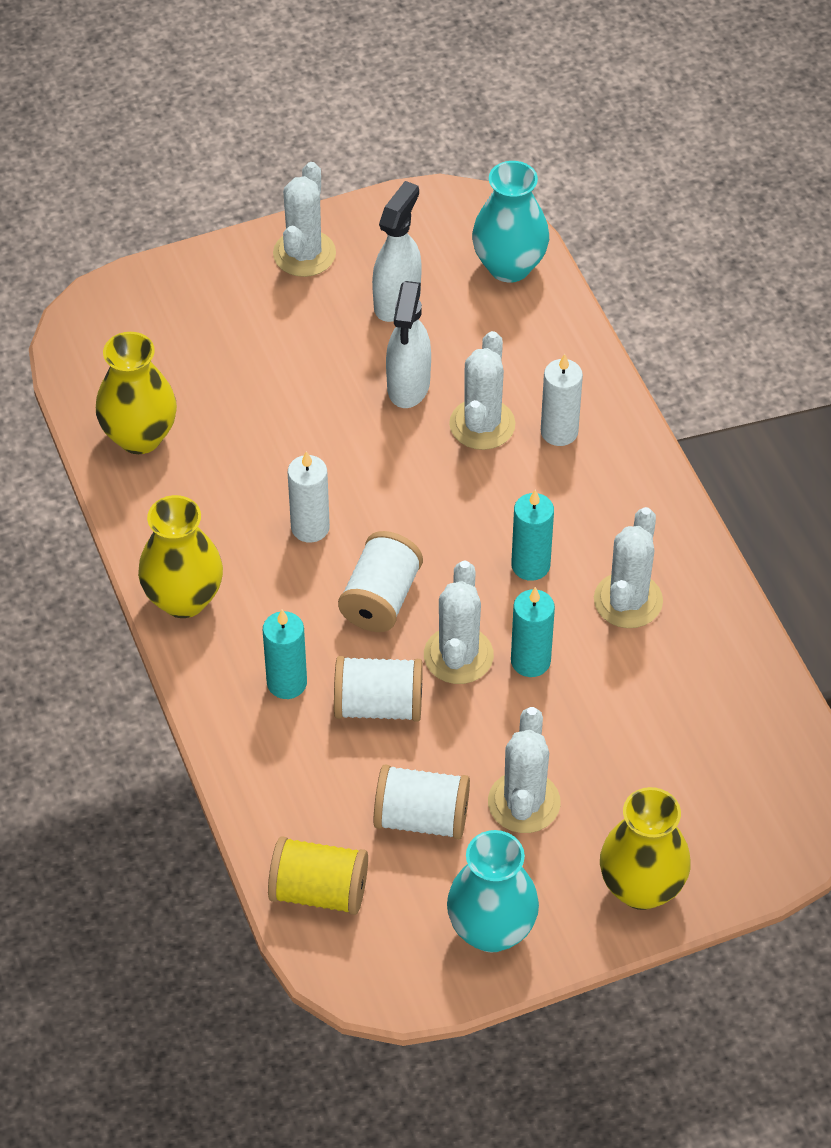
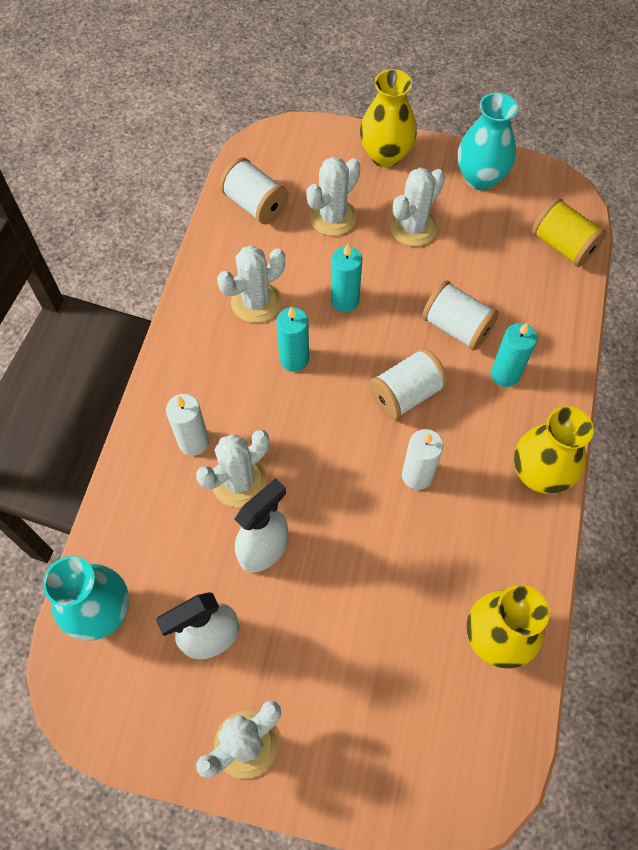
camera: 145 degrees left, 10 degrees up
white spool [374,764,470,839] -> white spool moved to [220,157,289,224]
white cactus [424,561,494,684] -> white cactus moved to [306,157,360,236]

